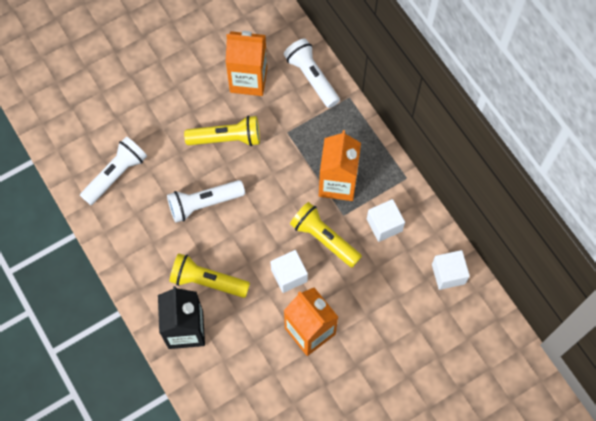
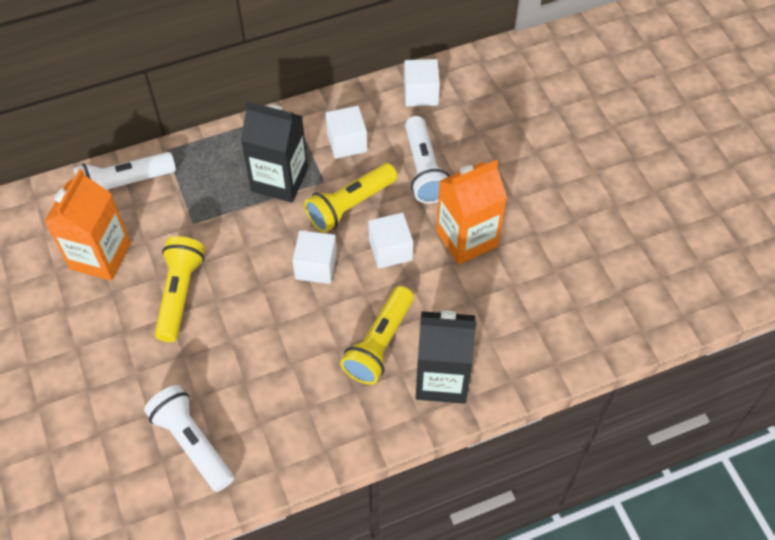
camera: 80 degrees left, 10 degrees down
white flashlight [167,180,245,223] -> white flashlight moved to [405,116,450,204]
orange carton [319,130,361,201] -> black carton [241,101,308,203]
none -> white cube [292,230,337,284]

